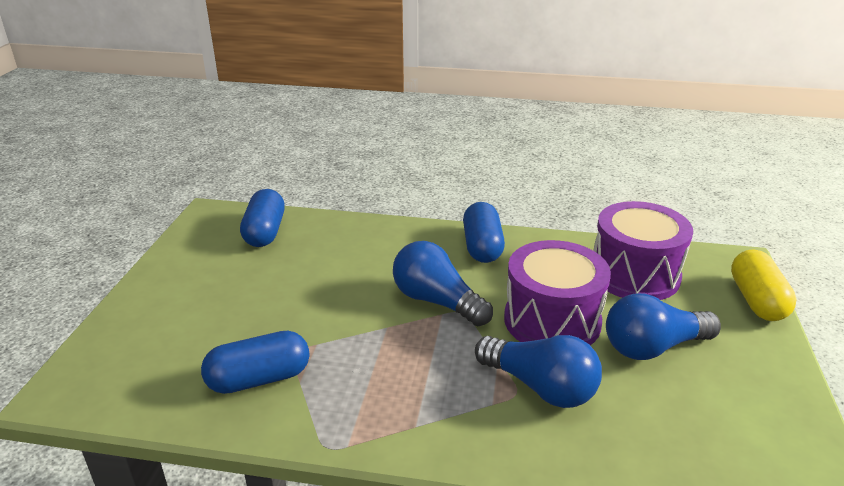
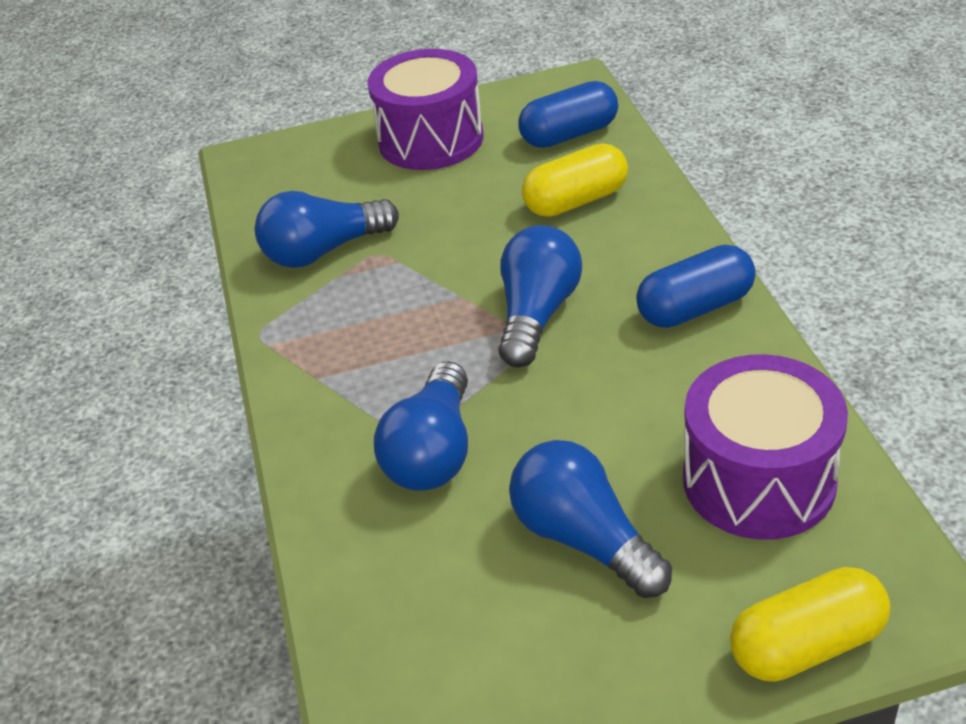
camera: 70 degrees right, 10 degrees up
blue capsule [201,331,310,394] -> blue light bulb [255,191,399,268]
purple drum [504,240,611,345] -> purple drum moved to [367,49,483,170]
none -> yellow capsule [522,144,628,217]

